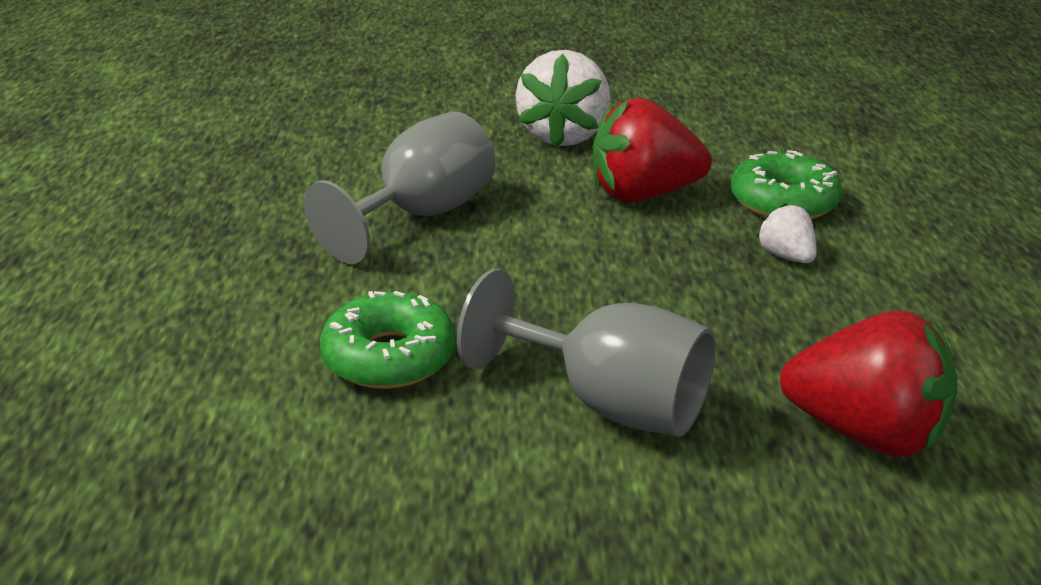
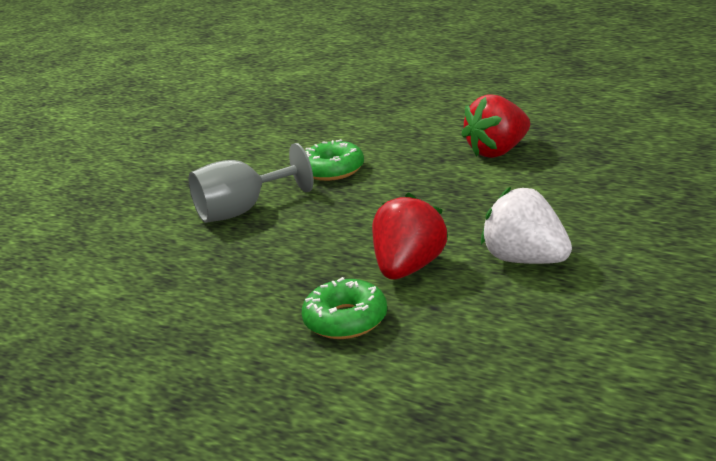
camera: 125 degrees right, 5 degrees down
grey goblet [304,111,495,264] -> none
white strawberry [756,203,817,263] -> none
red strawberry [780,311,958,457] -> red strawberry moved to [461,94,530,158]

